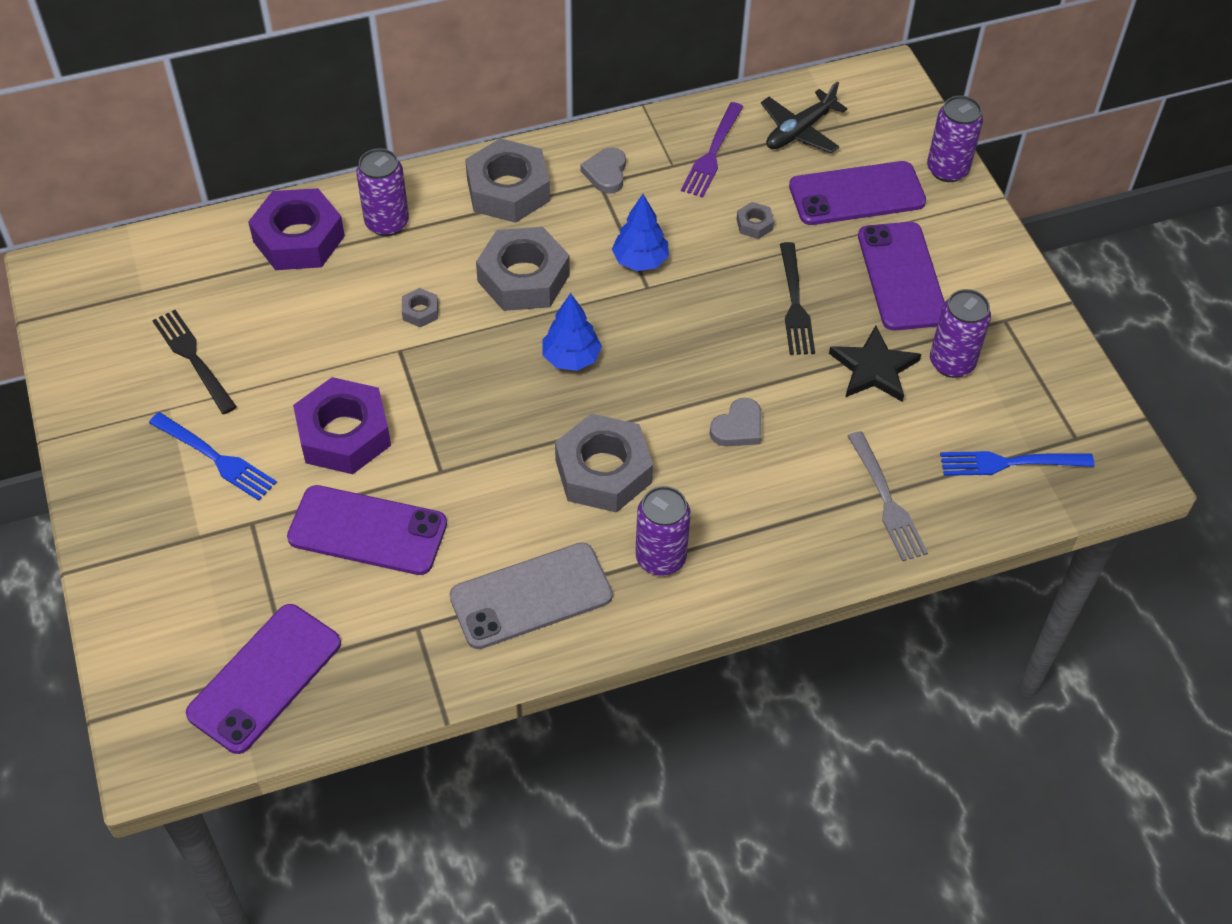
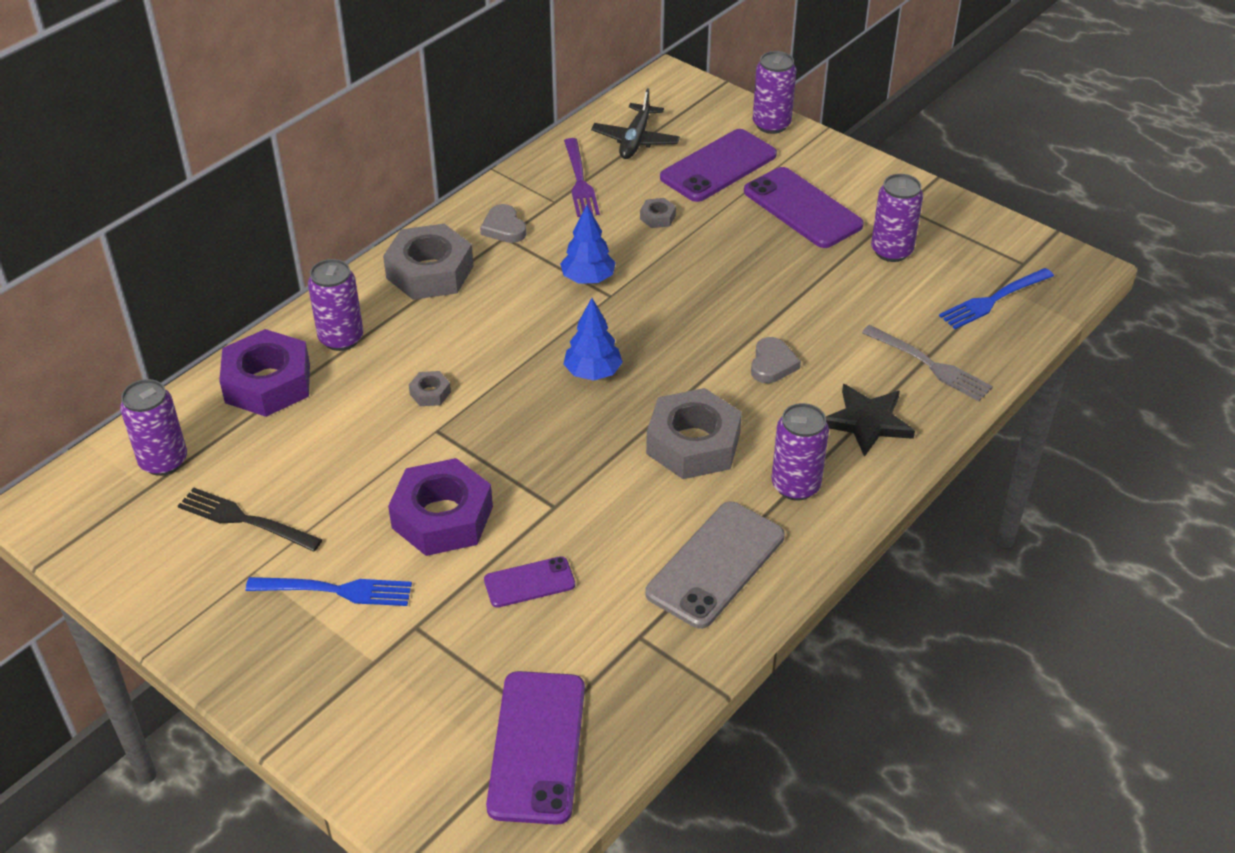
camera: 30 degrees left, 10 degrees down
purple phone [287,485,447,575] -> purple phone [484,556,575,608], size x0.56
grey nut [476,227,570,311] -> none
black fork [780,242,815,355] -> none
black star [829,325,921,402] -> black star moved to [826,384,915,457]
none -> purple can [120,379,187,476]

